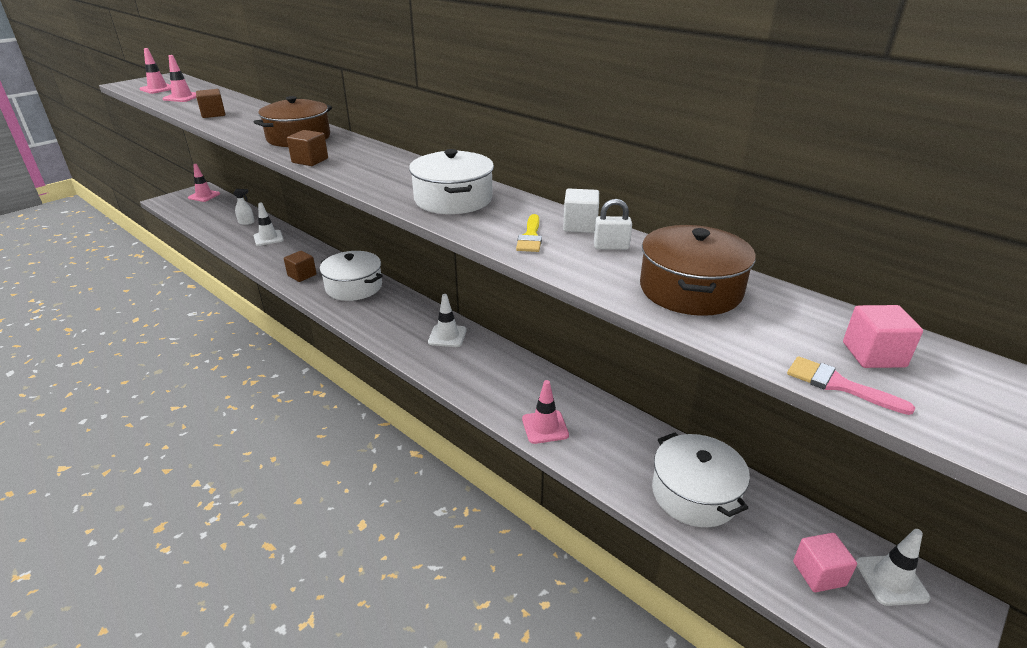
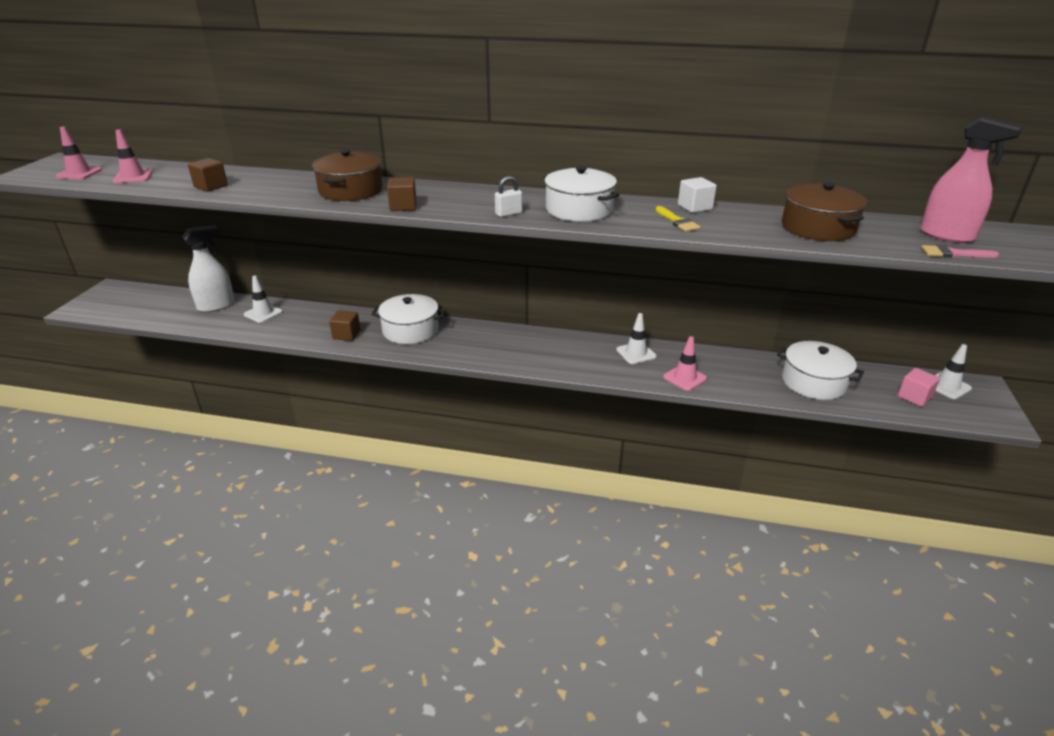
camera: 30 degrees left, 0 degrees up
pink traffic cone [188,164,220,202] -> none
white spray bottle [233,189,255,225] -> white spray bottle [182,225,235,312], size x2.07
white traffic cone [428,294,466,347] -> white traffic cone moved to [616,313,657,364]
white padlock [594,199,632,250] -> white padlock moved to [495,176,522,217]
pink cube [843,305,923,368] -> pink spray bottle [920,116,1023,243]

